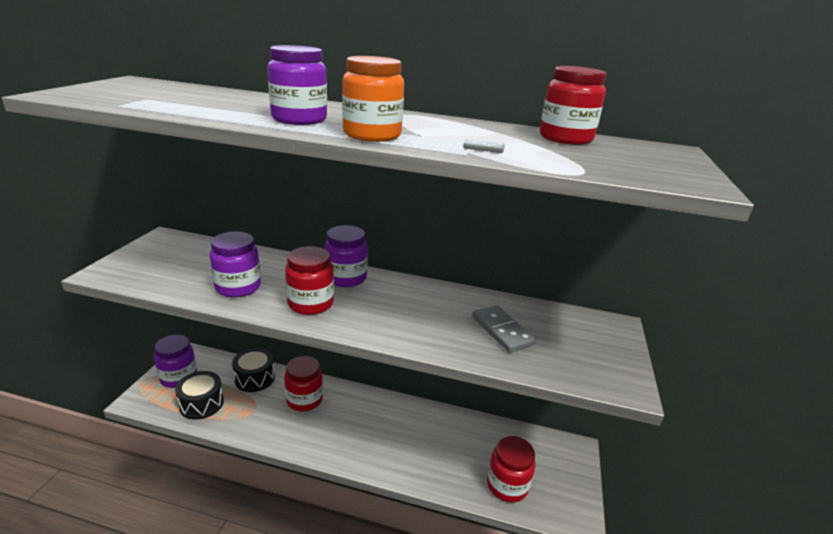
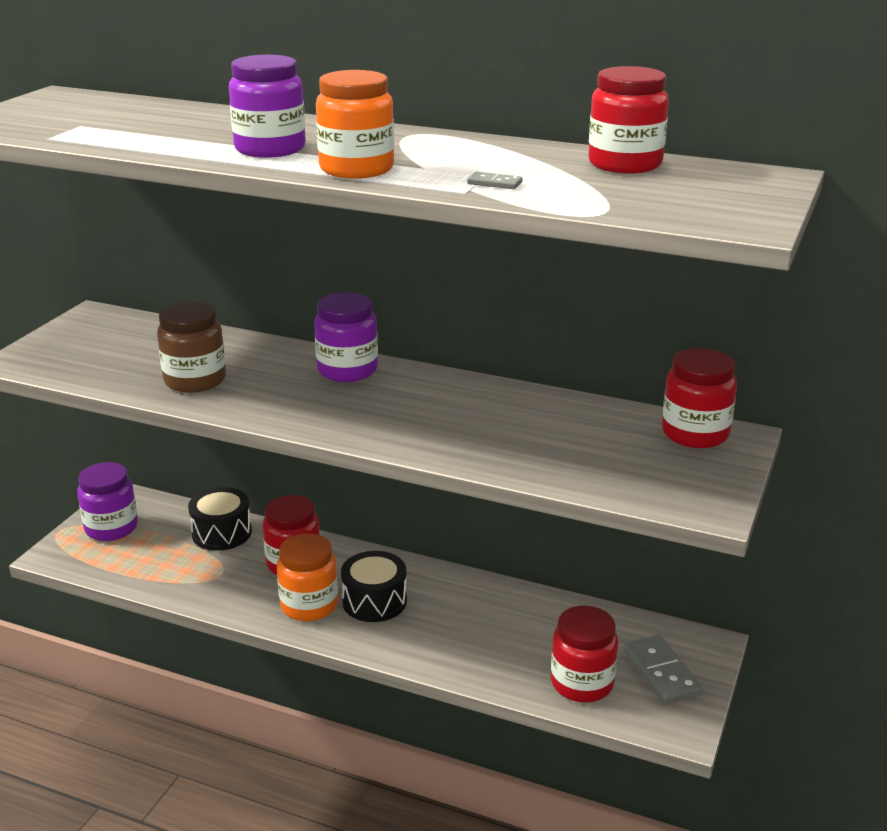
camera: 10 degrees right, 0 degrees up
black drum [175,371,224,420] -> black drum moved to [341,551,407,622]
purple jar [210,232,261,298] -> brown jar [157,301,226,393]
red jar [285,246,334,315] -> red jar moved to [662,348,737,448]
grey domino [472,305,536,353] -> grey domino moved to [624,635,702,705]
none -> orange jar [277,533,338,621]

